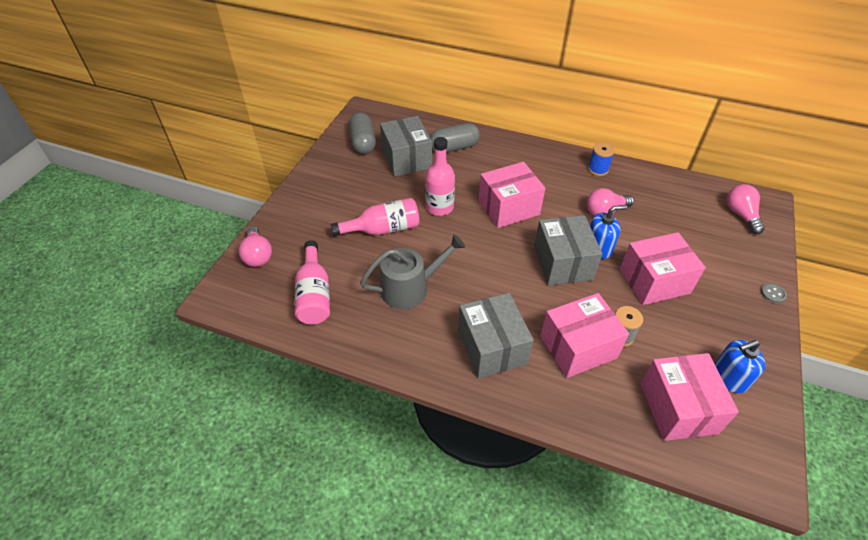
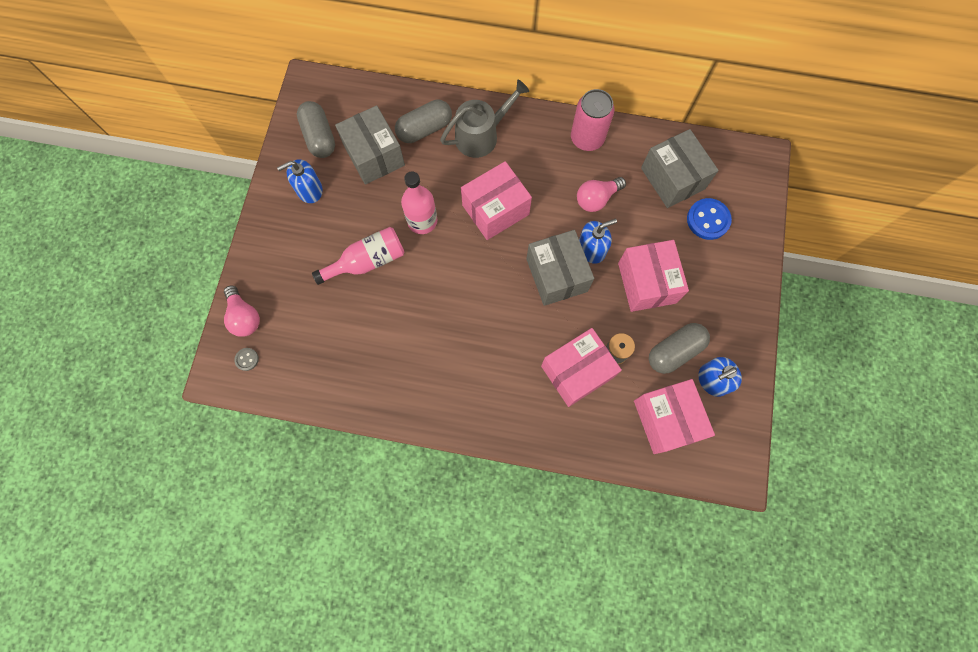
camera: 10 degrees left, 25 degrees up
pink bottle [295,240,330,324] -> none
grey watering can [360,234,465,309] -> grey watering can moved to [440,80,529,158]
grey box [458,293,534,379] -> grey box moved to [641,129,719,208]
blue spool [588,143,615,176] -> pink can [571,89,615,151]
pink box [620,232,706,305] -> pink box turned 75 degrees counterclockwise [618,240,689,312]
pink light bulb [727,184,765,234] -> none
grey button [761,283,787,303] -> grey button moved to [234,348,259,371]
none -> blue soap dispenser [277,160,323,203]
none -> grey capsule [649,323,710,374]
none -> blue button [687,198,732,240]

